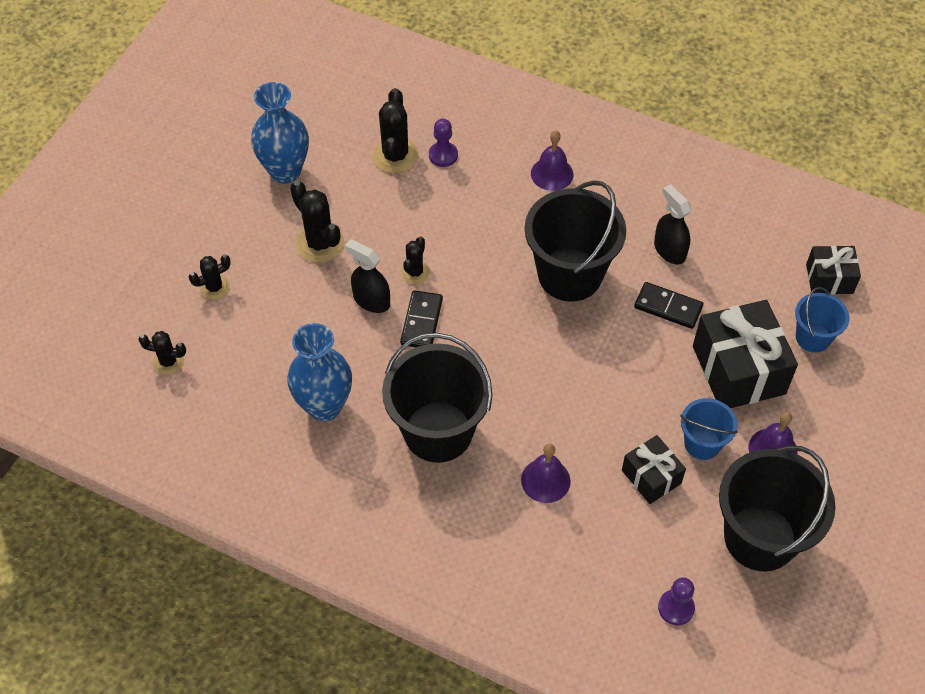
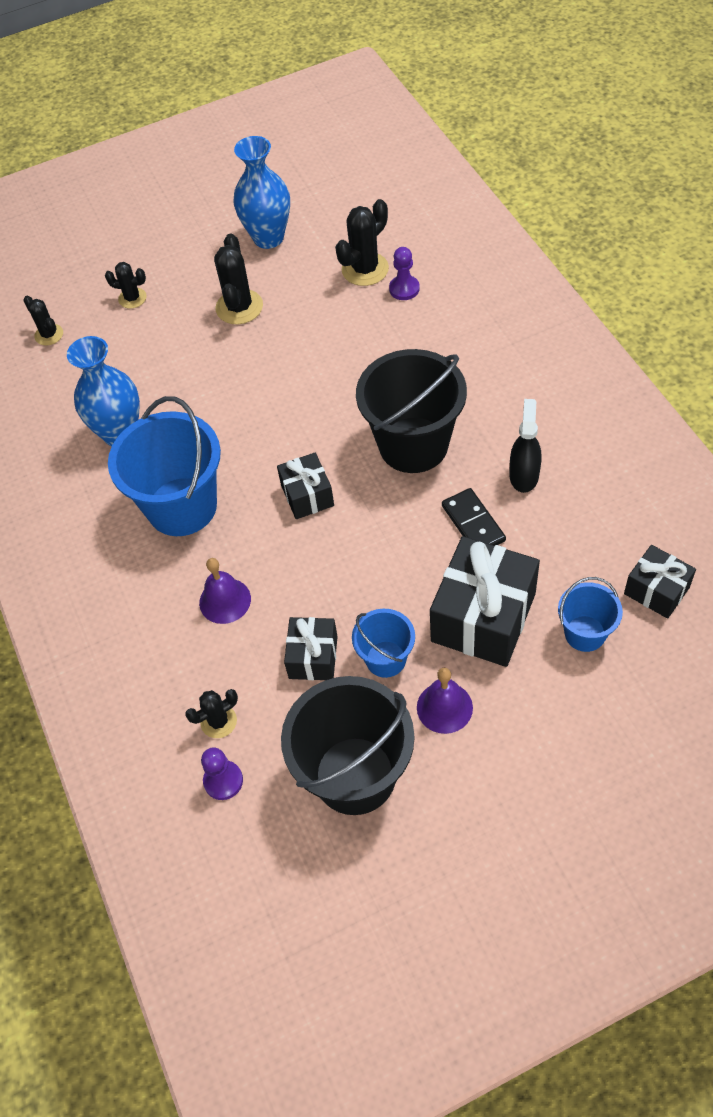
camera: 45 degrees right, 0 degrees up
black spray bottle [345,239,390,313] -> none
black bucket [382,333,492,463] -> blue bucket [108,396,221,536]
black cactus [400,236,430,284] -> black cactus moved to [185,689,238,738]
black domino [400,290,443,347] -> none
purple bell [531,130,573,191] -> none
none -> black gift [277,453,334,519]

